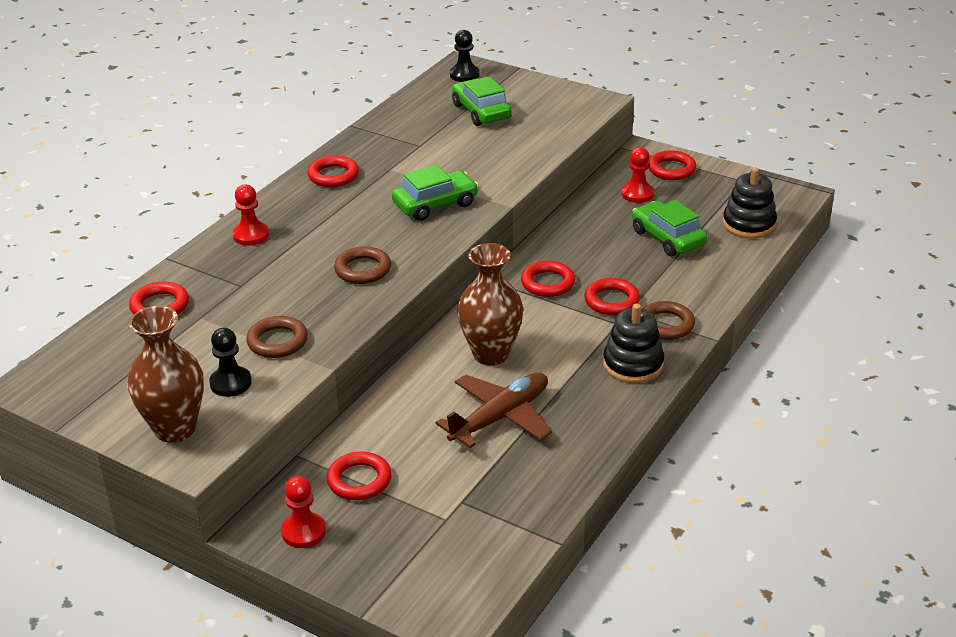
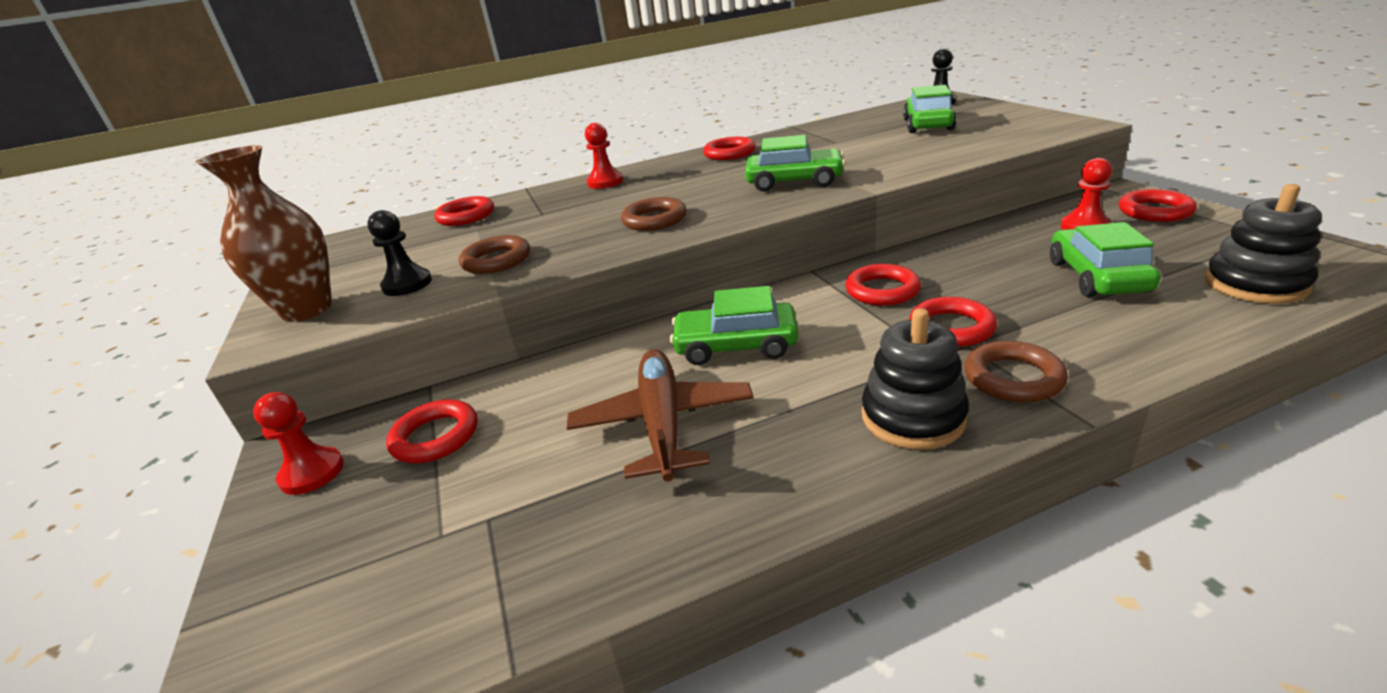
camera: 40 degrees right, 5 degrees down
brown plane [436,373,552,448] -> brown plane turned 90 degrees counterclockwise [567,349,754,481]
brown vase [457,243,523,365] -> green car [670,286,798,365]

